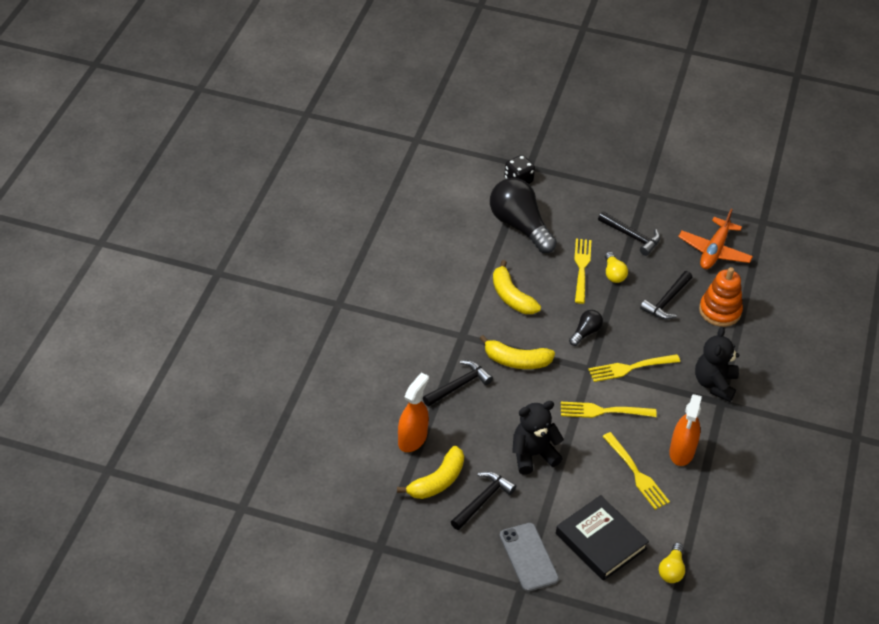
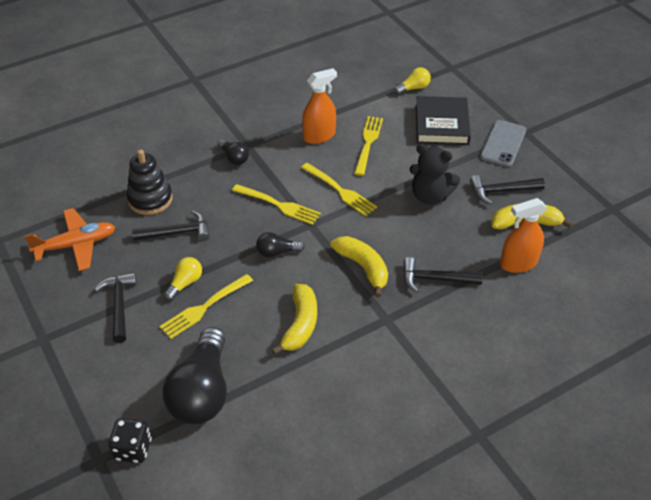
camera: 135 degrees left, 0 degrees up
black teddy bear [695,327,739,402] -> black light bulb [217,139,249,165]
orange stacking toy [699,267,743,327] -> black stacking toy [127,149,173,215]

